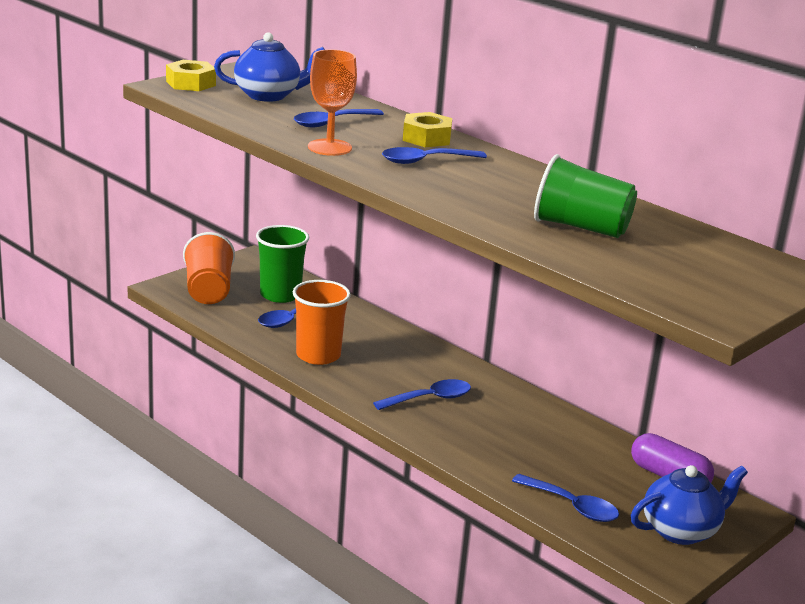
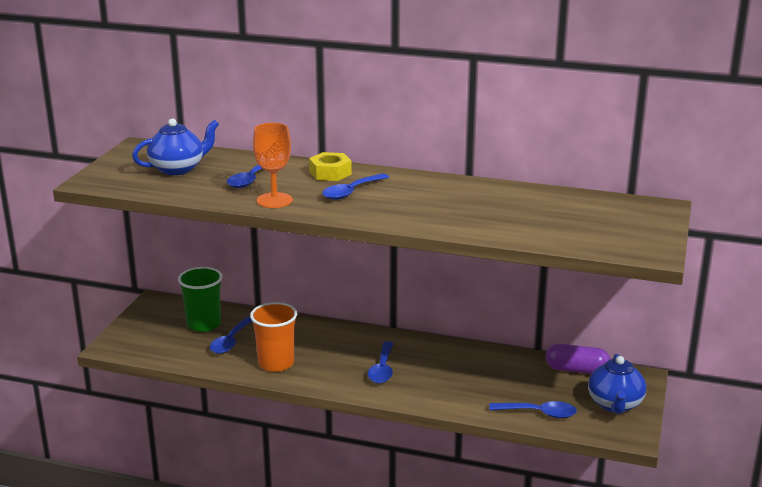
camera: 25 degrees left, 0 degrees up
yellow nut [166,60,216,91] -> none
orange cup [183,232,235,304] -> none
blue spoon [373,379,471,410] -> blue spoon turned 150 degrees clockwise [368,341,394,384]
green cup [534,154,637,238] -> none
blue teapot [631,465,748,545] -> blue teapot turned 150 degrees clockwise [588,354,646,414]

